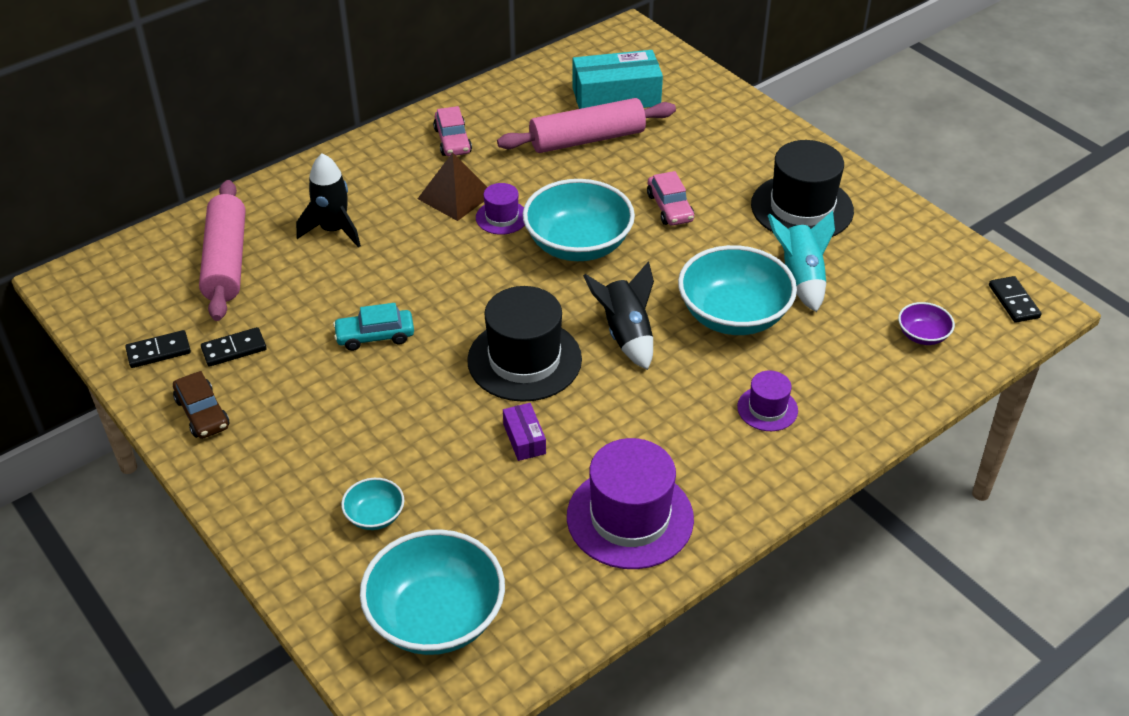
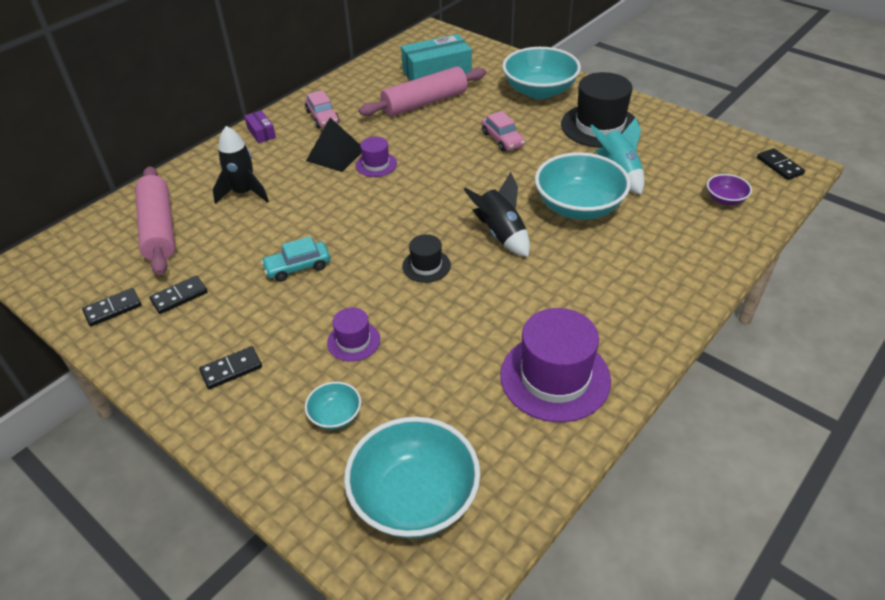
camera: 10 degrees left, 0 degrees up
brown car [173,371,229,439] -> none
brown pyramid [418,152,487,221] -> black pyramid [306,118,361,172]
black hat [467,286,582,402] -> black hat [402,234,451,283], size x0.51
purple box [503,403,546,461] -> purple box moved to [244,110,276,143]
turquoise bowl [523,179,635,261] -> turquoise bowl moved to [502,47,581,99]
purple hat [737,370,798,431] -> purple hat moved to [327,308,380,362]
none -> black domino [199,346,262,389]

